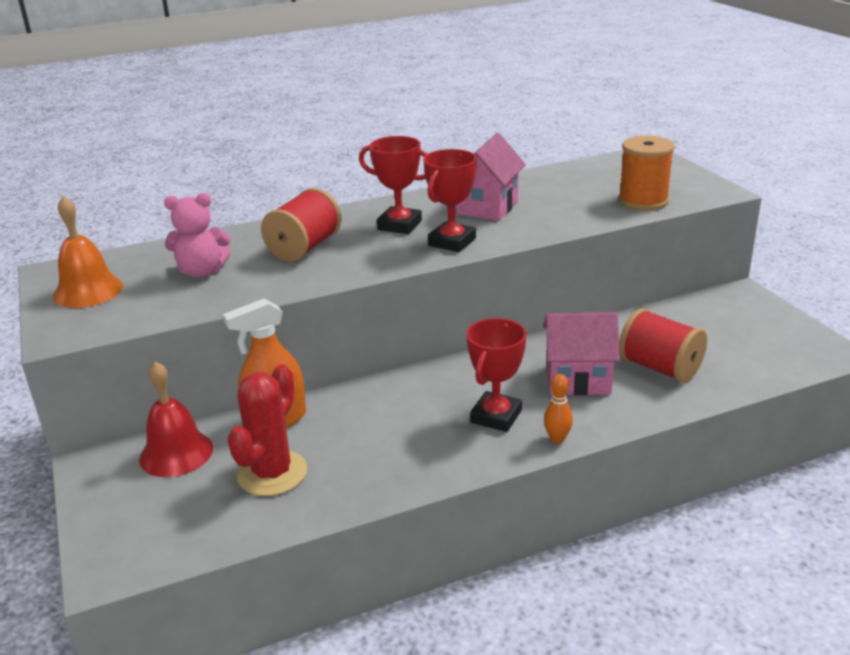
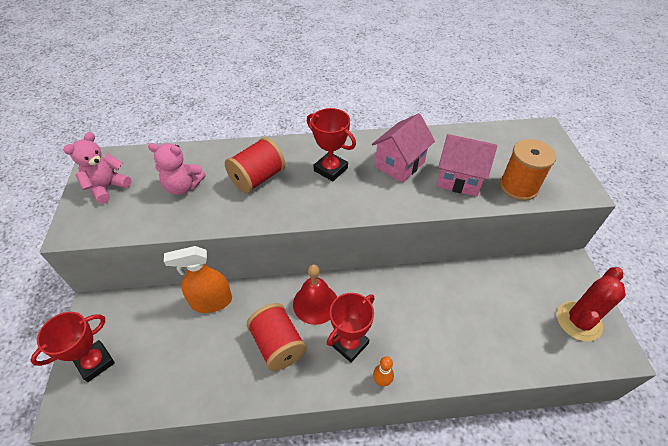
camera: 15 degrees right, 20 degrees up
orange bell [53,196,123,308] -> pink teddy bear [63,132,132,204]
red bell [139,361,213,477] -> red bell moved to [293,265,337,325]
red cactus [227,364,308,496] -> red cactus moved to [557,267,626,341]
red trophy [423,149,477,252] -> red trophy moved to [30,312,115,382]
pink house [543,312,620,395] -> pink house moved to [436,134,497,197]
red spool [619,308,707,383] -> red spool moved to [247,303,307,371]

